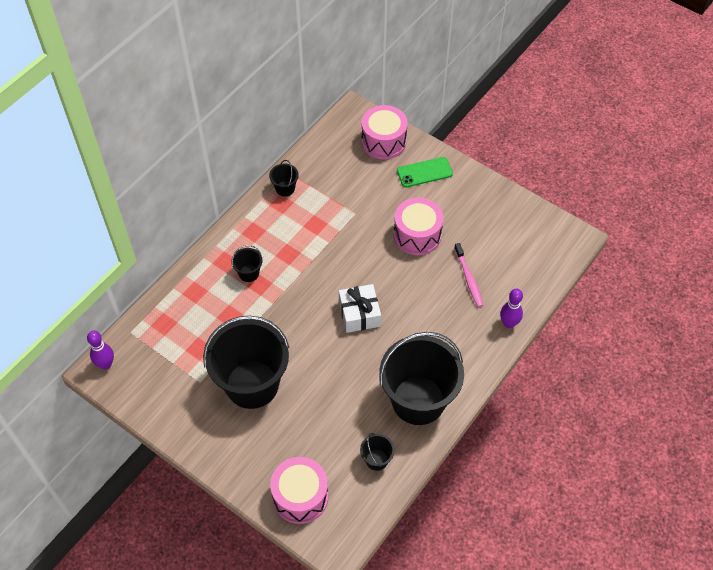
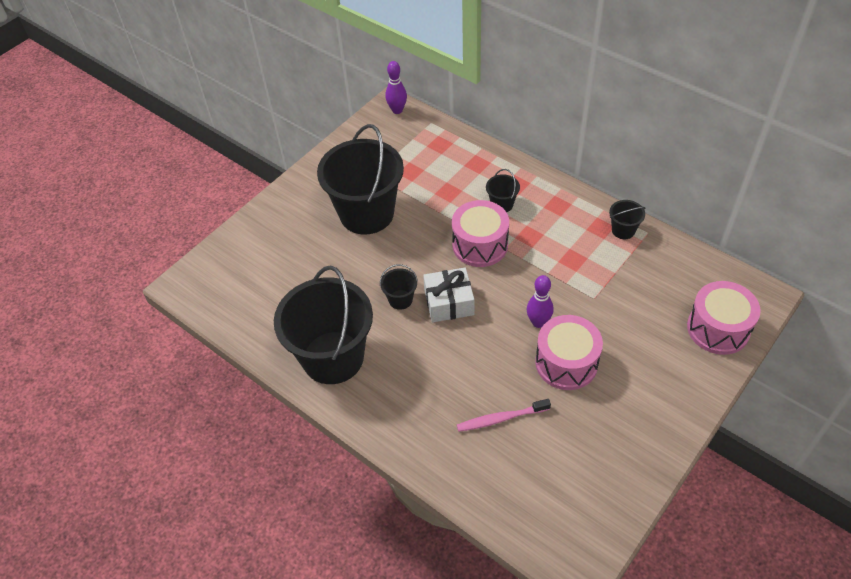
camera: 95 degrees right, 5 degrees down
pink drum [270,457,328,524] -> pink drum moved to [452,200,509,267]
black bucket [360,433,395,471] -> black bucket moved to [380,264,418,310]
green phone [397,157,453,187] -> none
purple bowling pin [500,289,523,328] -> purple bowling pin moved to [527,275,554,328]

